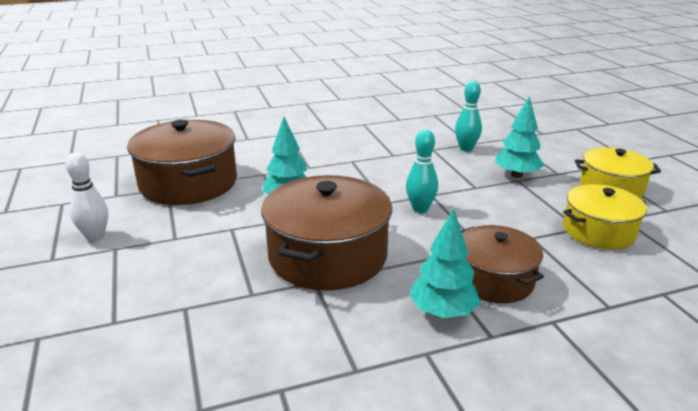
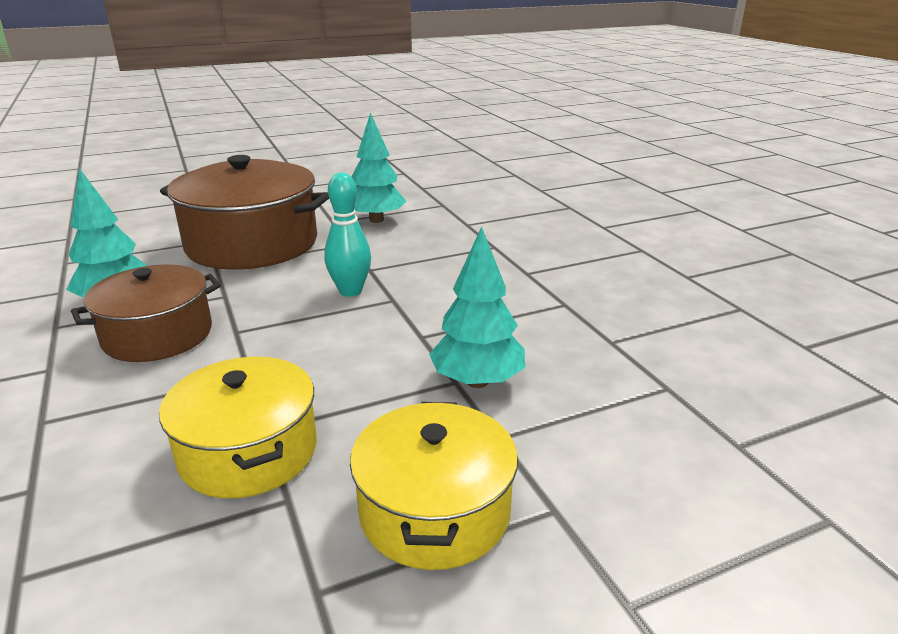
camera: 85 degrees right, 0 degrees up
white bowling pin [65,152,108,241] -> none
brown pot [127,120,237,205] -> none
turquoise bowling pin [455,81,482,152] -> none

